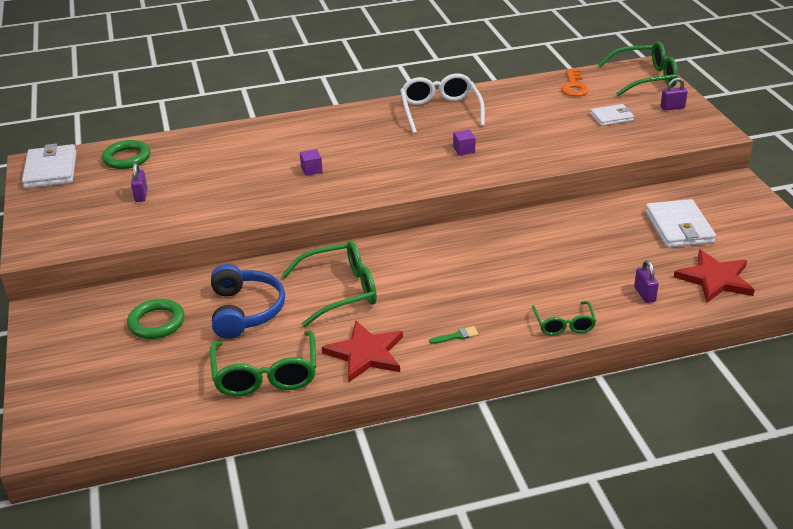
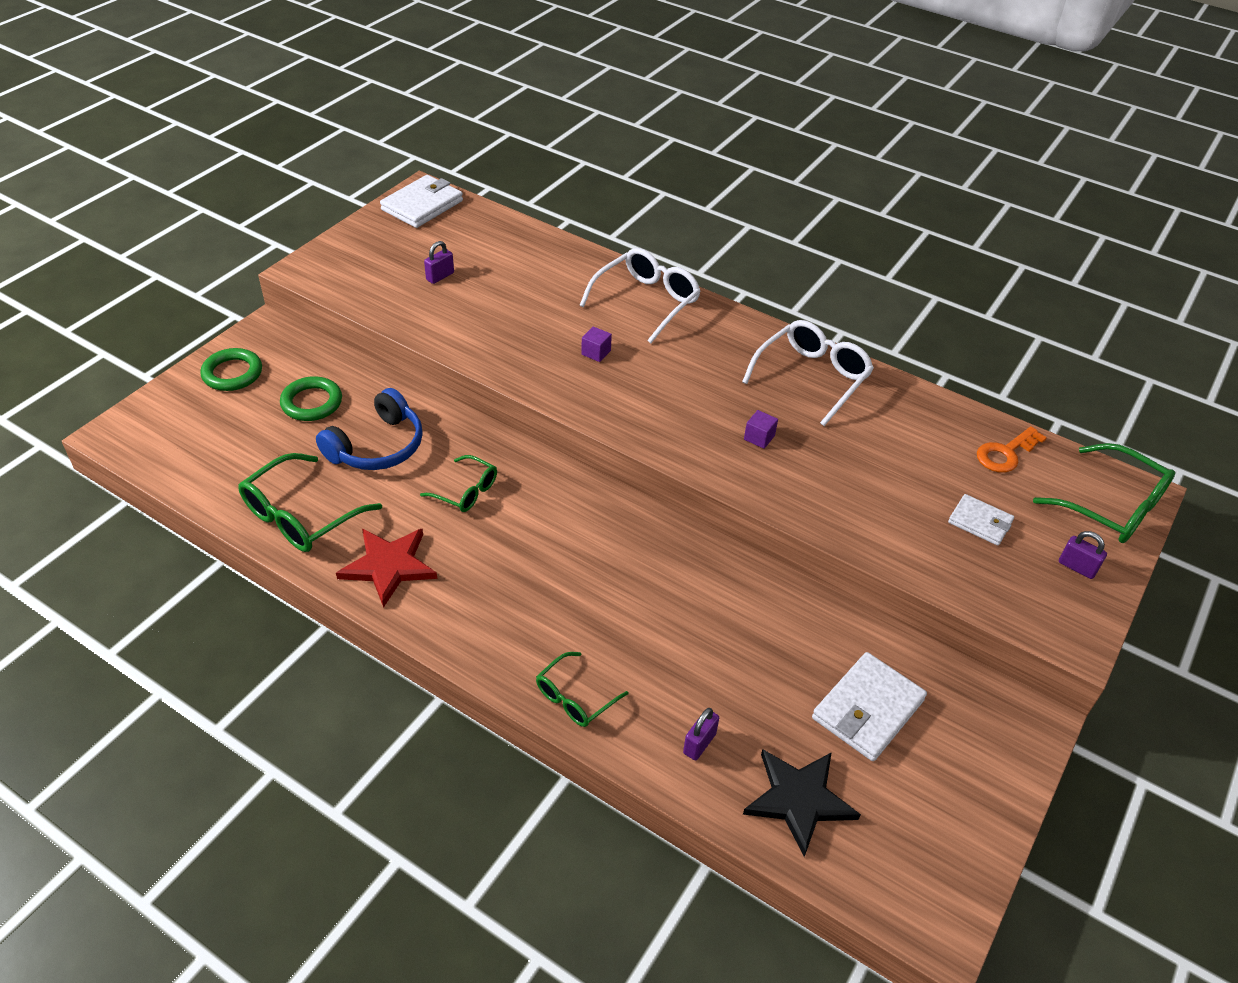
camera: 45 degrees right, 10 degrees up
green ring [102,140,150,169] -> green ring moved to [200,348,262,391]
green glasses [281,240,377,327] -> green glasses [420,455,497,512], size x0.59
green brush [429,326,479,344] -> none
red star [674,250,755,303] -> black star [743,749,861,857]
none -> white glasses [579,248,701,343]

